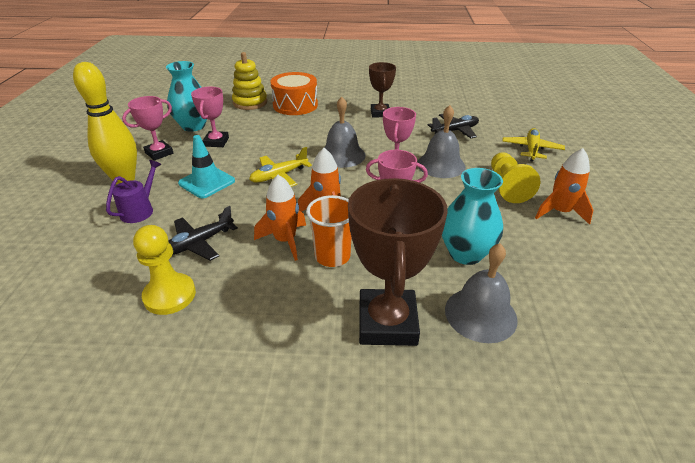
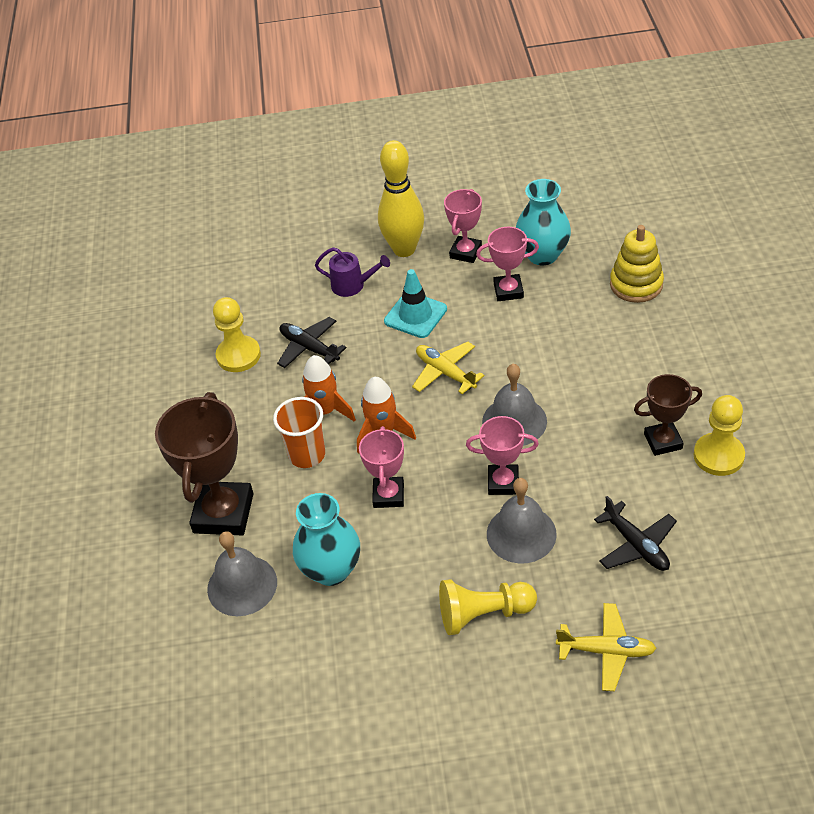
camera: 85 degrees right, 10 degrees up
pink trophy [122,96,173,161] -> pink trophy turned 75 degrees clockwise [444,189,482,263]
orange drum [270,72,318,115] -> none
brown trophy [348,178,448,346] -> brown trophy turned 75 degrees counterclockwise [155,392,254,535]
orange rocket [535,148,593,225] -> none
none -> yellow pawn [694,395,745,476]

